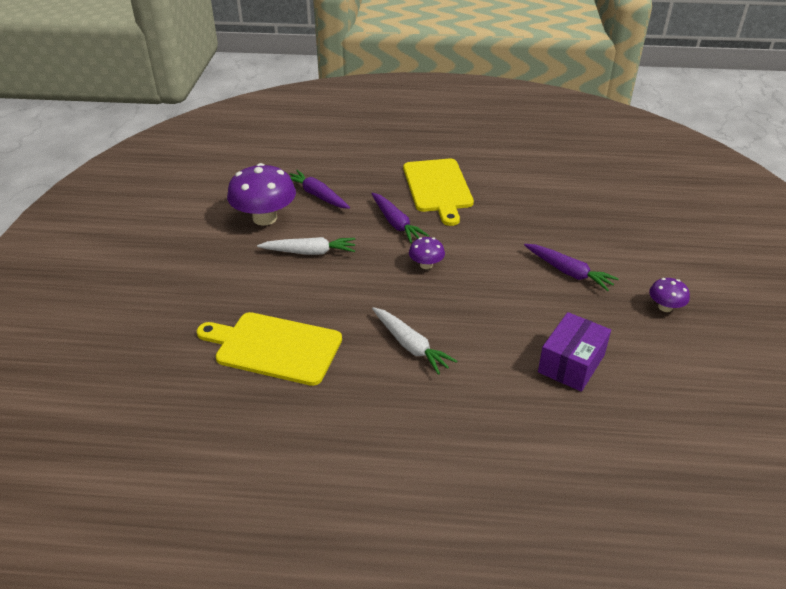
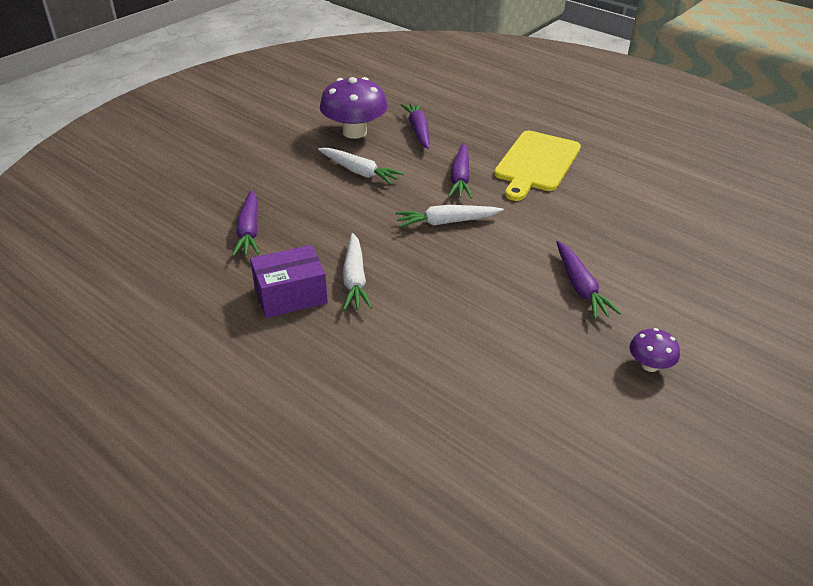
camera: 35 degrees right, 0 degrees up
yellow cutting board [197,312,342,386] -> purple carrot [232,190,259,256]
purple mushroom [409,237,445,269] -> white carrot [395,205,503,228]
purple box [538,312,611,392] -> purple box moved to [250,245,328,318]

